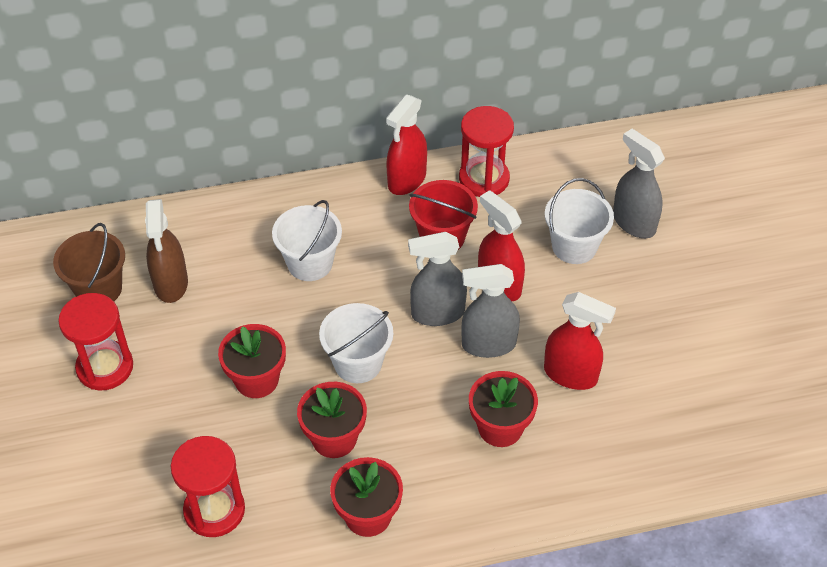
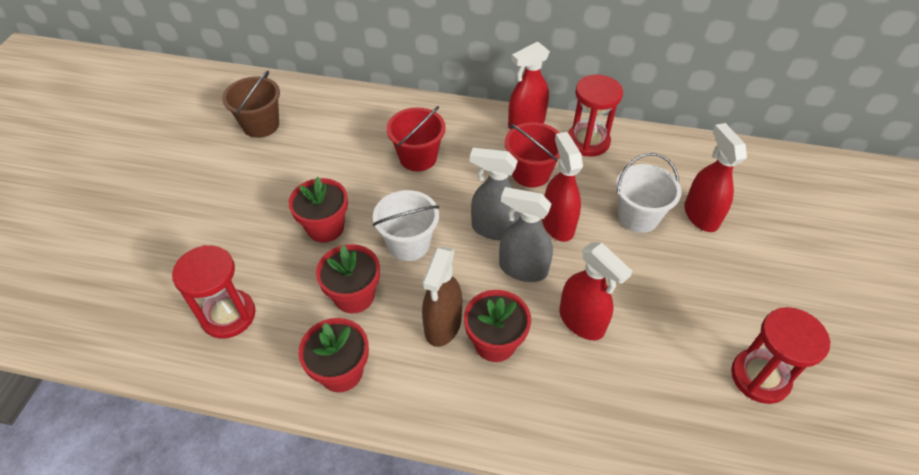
camera: 25 degrees right, 0 degrees up
red hourglass [58,293,133,390] -> red hourglass moved to [731,307,831,404]
brown spray bottle [145,199,188,303] -> brown spray bottle moved to [422,246,462,347]
white bucket [272,200,342,281] -> red bucket [386,106,446,171]
grey spray bottle [613,129,665,238] -> red spray bottle [684,123,747,232]

